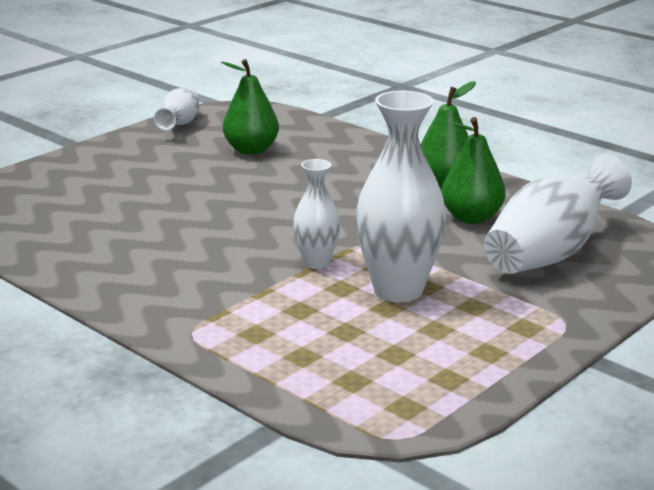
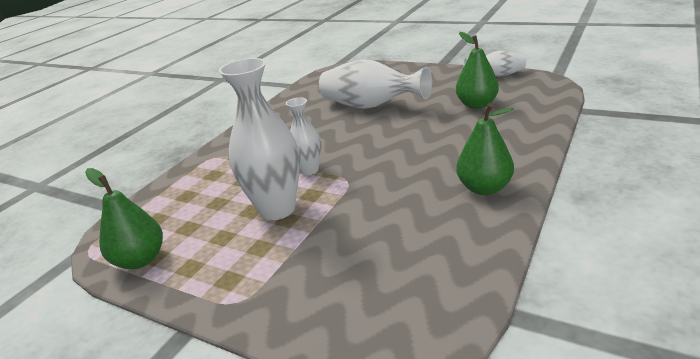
camera: 80 degrees right, 5 degrees up
green pear [441,117,506,224] -> green pear moved to [85,168,163,269]
white vase [484,154,632,274] -> white vase moved to [319,59,432,109]

